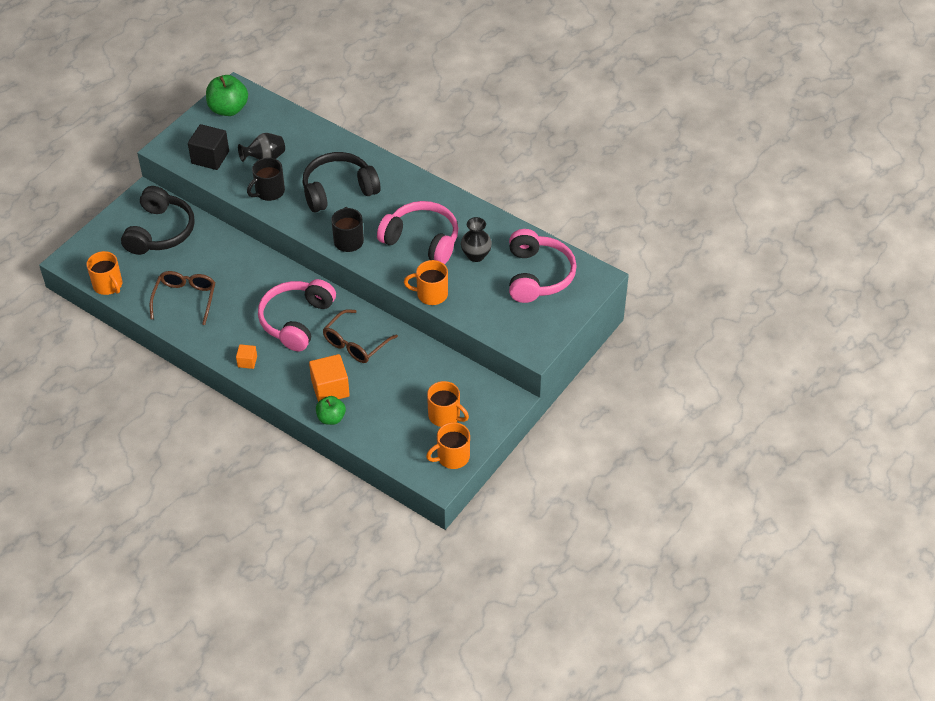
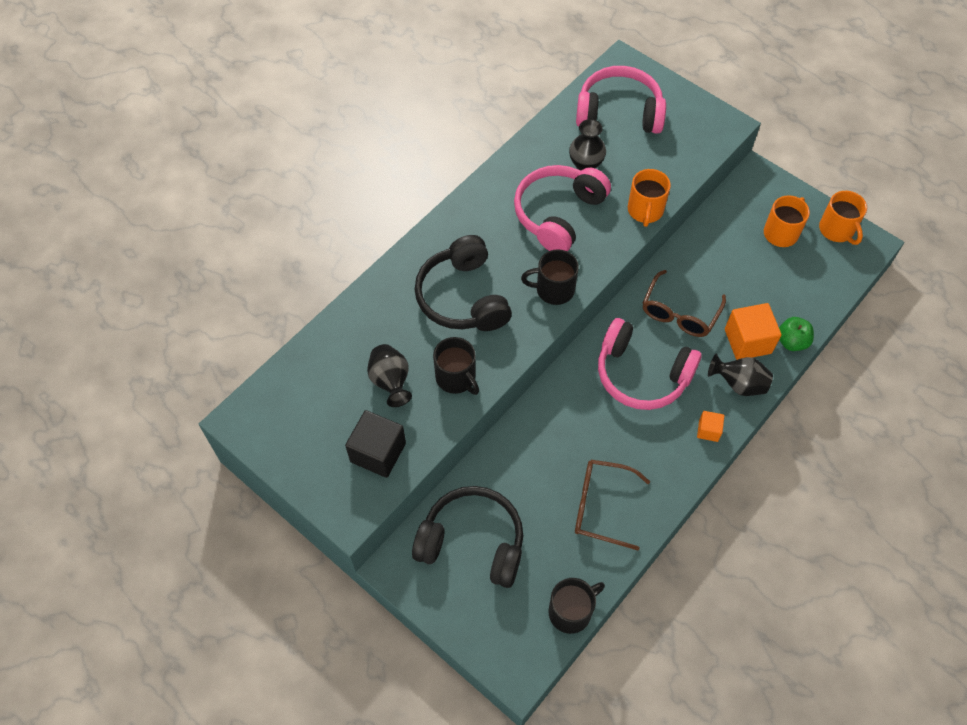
camera: 85 degrees left, 10 degrees up
orange mug [87,251,122,295] -> black mug [548,578,605,634]
green apple [206,75,248,116] -> none
brown glasses [323,309,398,363] -> brown glasses turned 75 degrees clockwise [643,270,726,337]
none -> black vase [708,354,773,396]

